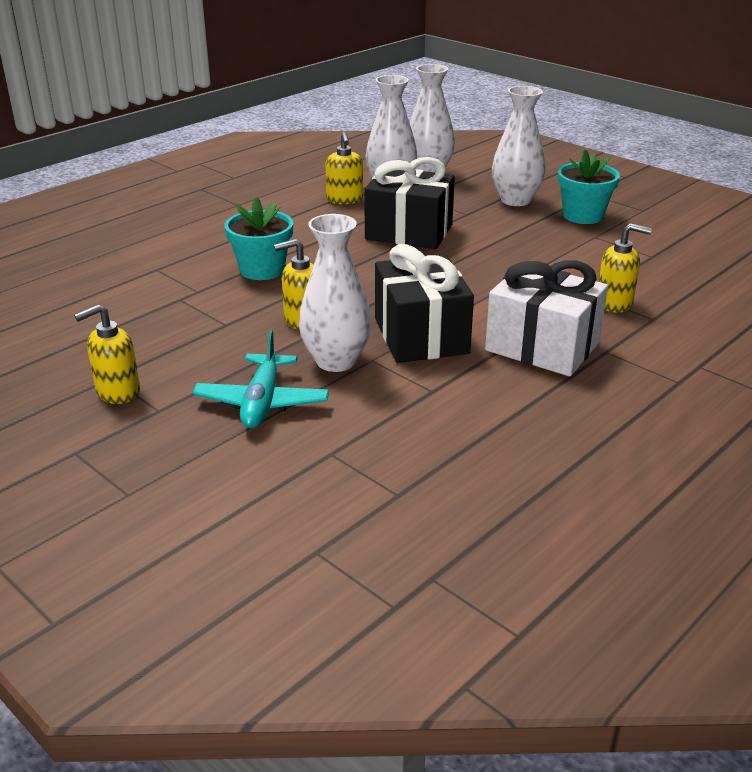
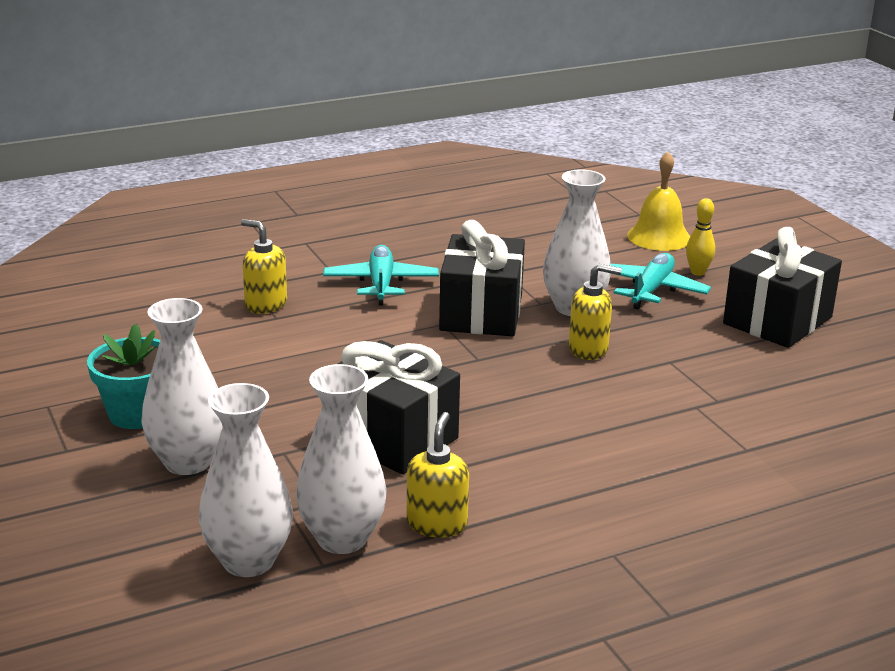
camera: 160 degrees left, 5 degrees down
yellow soap dispenser [74,304,140,404] -> black gift [723,227,842,348]
turquoise flower pot [225,197,293,280] -> none
white gift [485,260,608,376] -> turquoise plane [323,245,439,305]
none -> yellow bell [627,152,690,251]
none -> yellow bowling pin [686,198,715,276]

